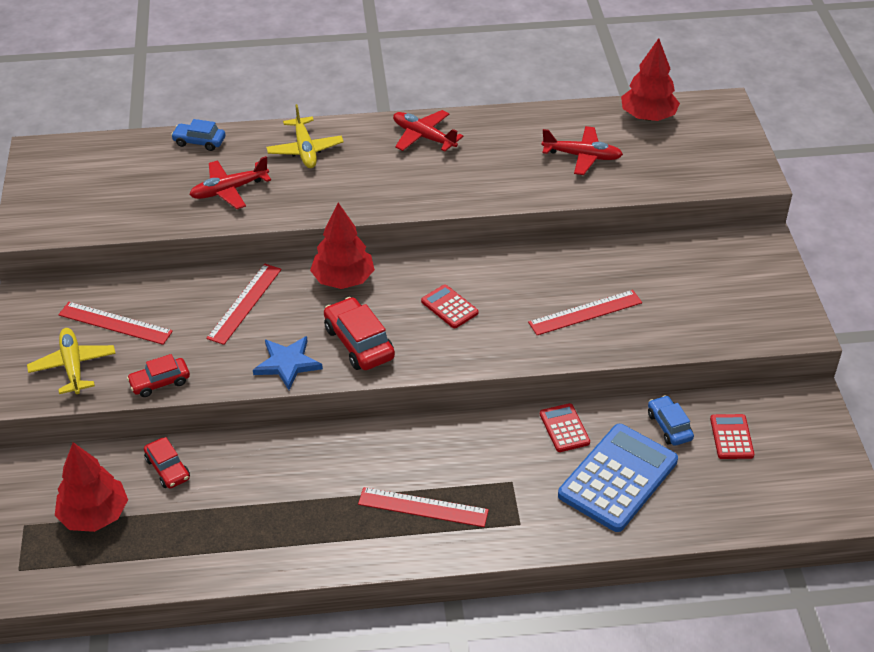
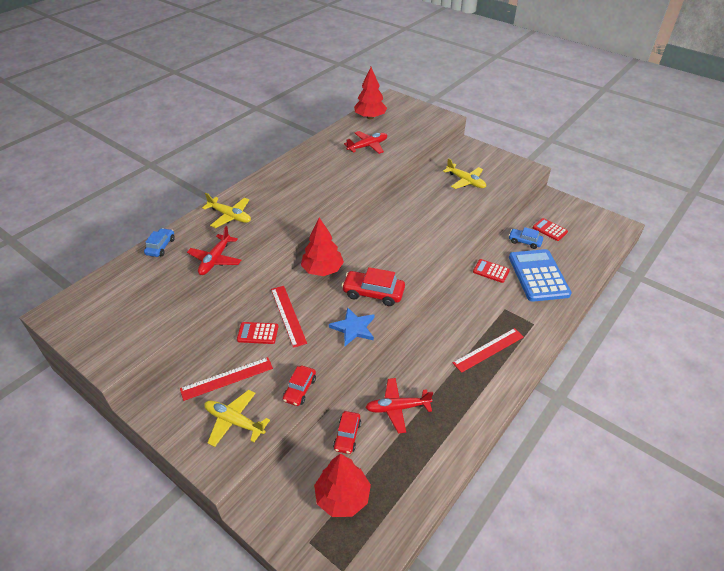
camera: 45 degrees left, 0 degrees up
red car [144,437,190,489] -> red car turned 90 degrees clockwise [333,411,361,454]
blue car [171,119,225,151] -> blue car turned 135 degrees clockwise [144,228,175,257]
red plane [393,110,463,152] -> red plane moved to [365,378,433,433]
red calculator [421,285,478,328] -> red calculator moved to [237,322,278,344]
red ruler [528,290,642,335] -> none
none -> yellow plane [443,158,486,189]

